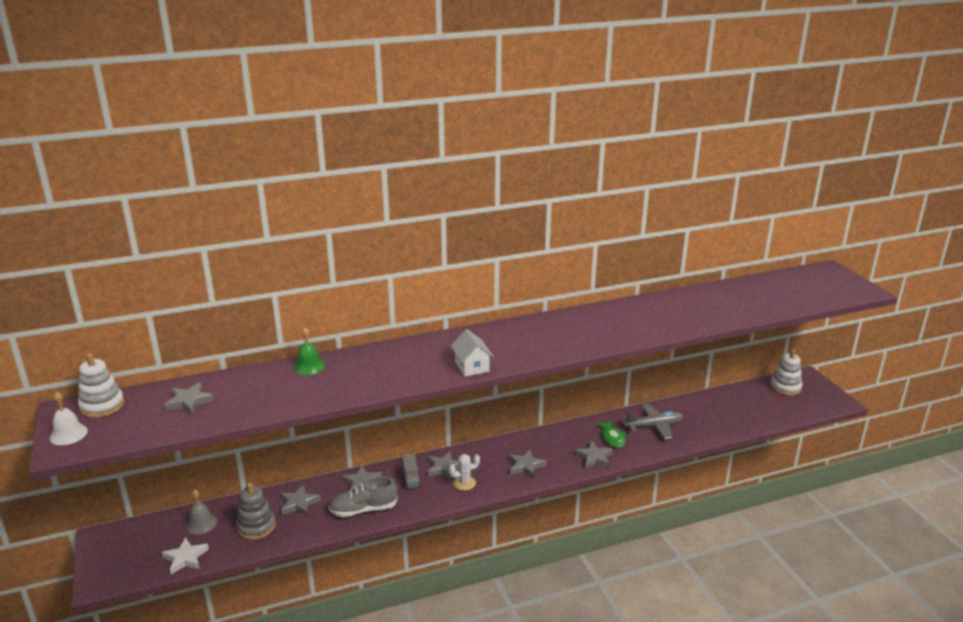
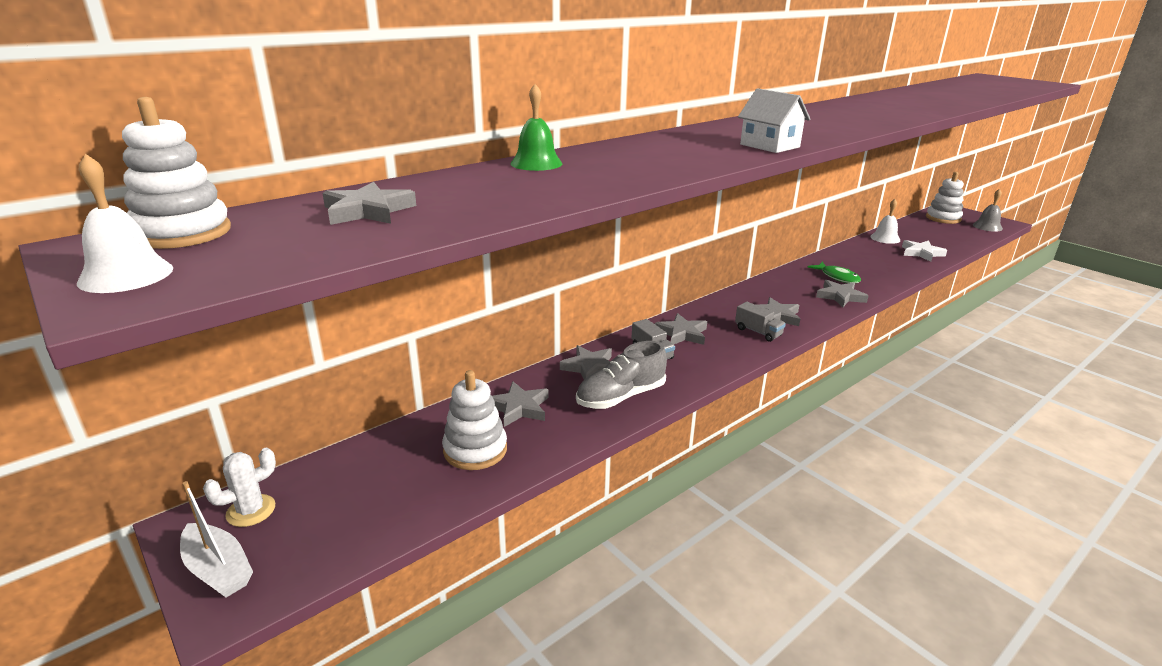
camera: 20 degrees left, 0 degrees up
white star [162,537,209,574] -> white star moved to [902,240,947,262]
grey bell [186,489,217,534] -> grey bell moved to [973,189,1003,232]
grey stacking toy [236,483,276,540] -> white stacking toy [442,370,507,470]
white cactus [448,454,480,490] -> white cactus moved to [203,448,276,527]
grey plane [623,403,683,439] -> none
none -> white boat [180,481,253,598]
none -> grey truck [735,302,786,342]
none -> white bell [870,199,900,244]

